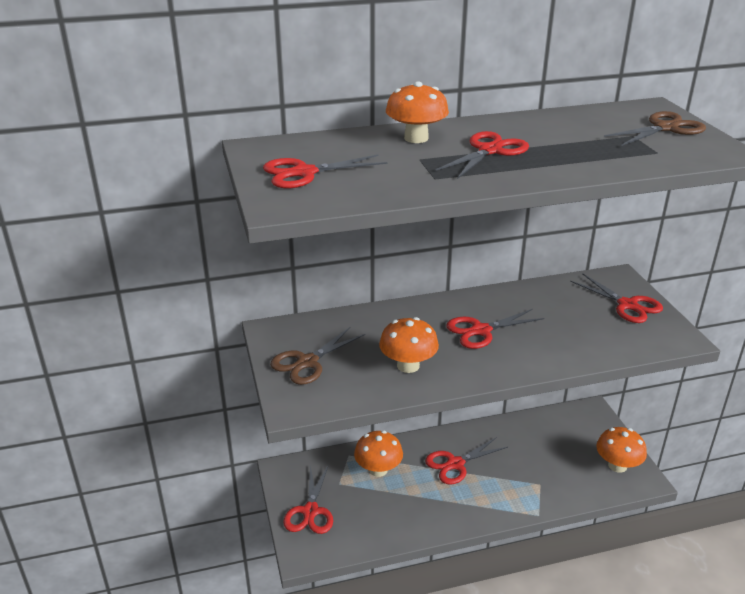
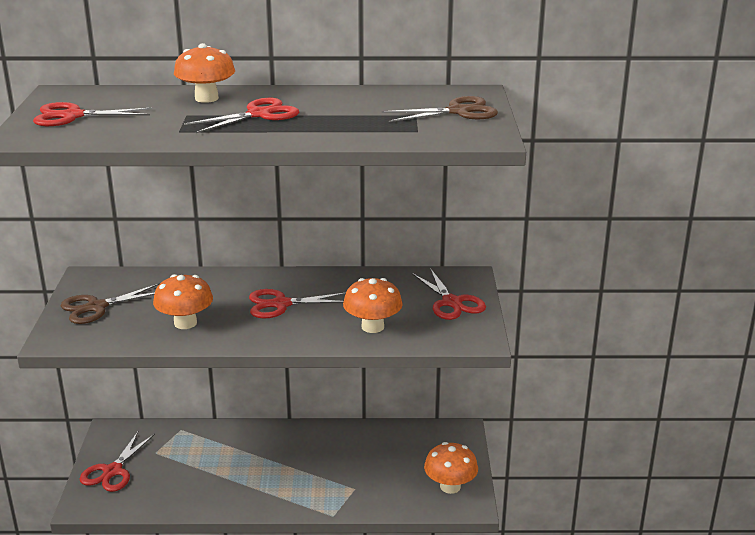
camera: 15 degrees right, 5 degrees down
orange mushroom [354,431,403,477] -> orange mushroom moved to [343,278,403,333]
red scissors [425,437,508,485] -> none

